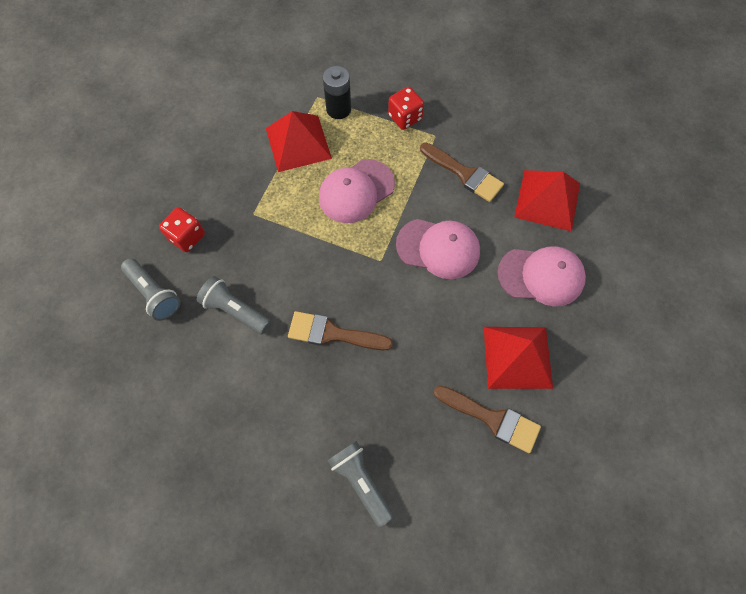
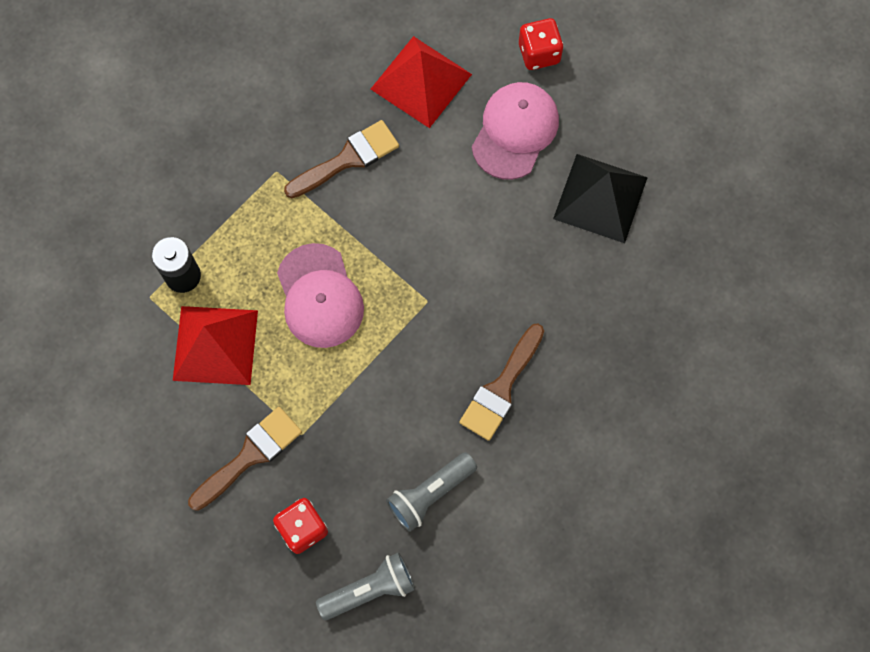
camera: 70 degrees left, 5 degrees up
grey flashlight [327,441,394,527] -> none
red dice [388,87,424,130] -> red dice moved to [519,18,563,70]
pink cap [396,219,480,279] -> none
brown brush [434,385,541,453] -> brown brush moved to [188,407,302,511]
red pyramid [484,327,553,389] -> black pyramid [553,154,648,243]

